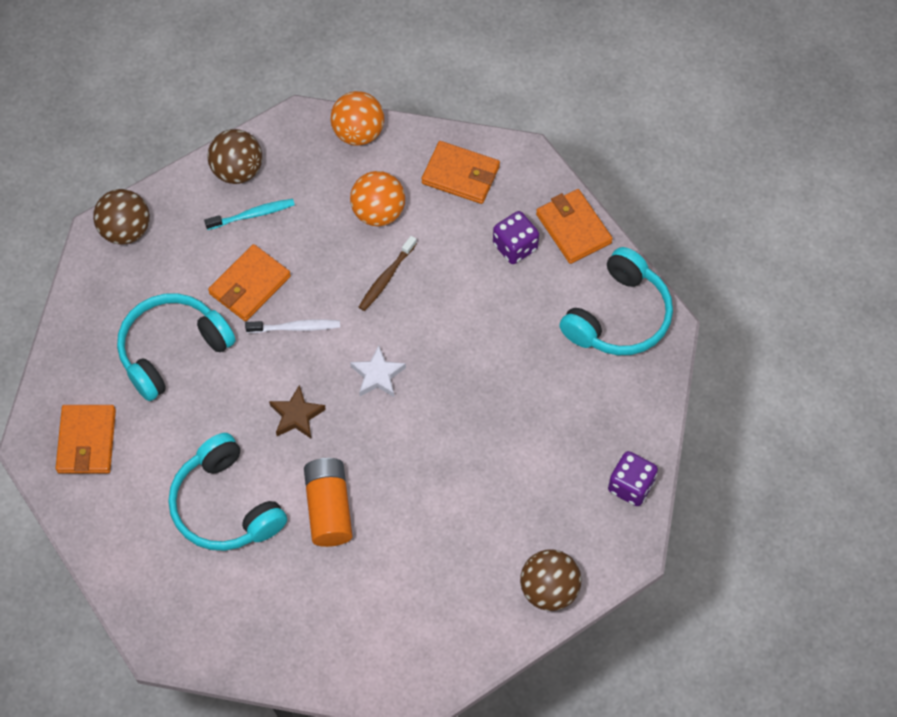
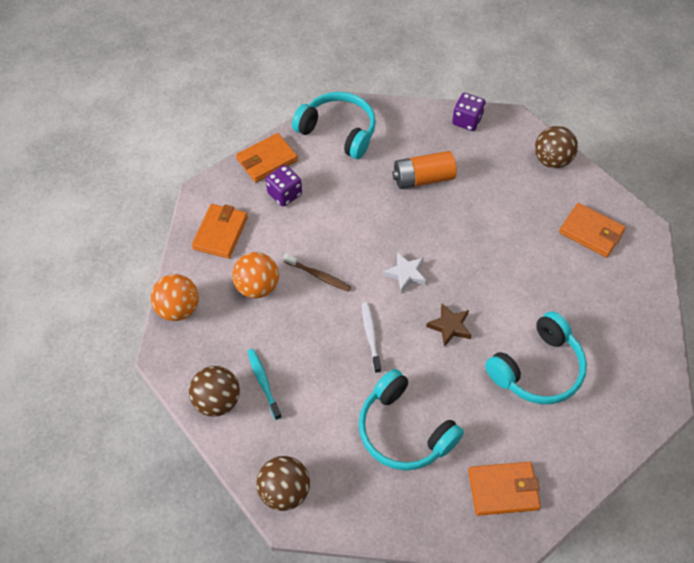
camera: 95 degrees left, 5 degrees down
orange wallet [208,244,291,321] -> orange wallet moved to [559,203,626,257]
orange battery [304,458,353,547] -> orange battery moved to [393,151,457,189]

